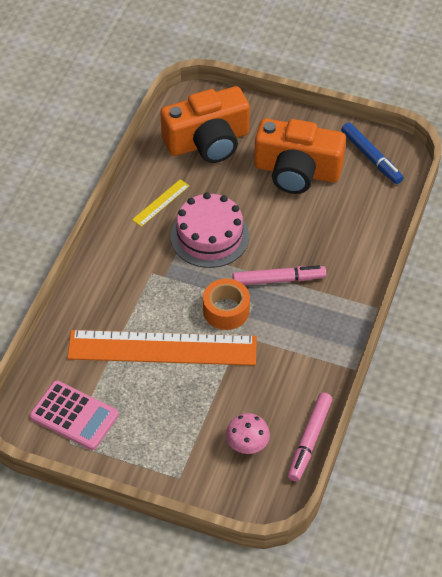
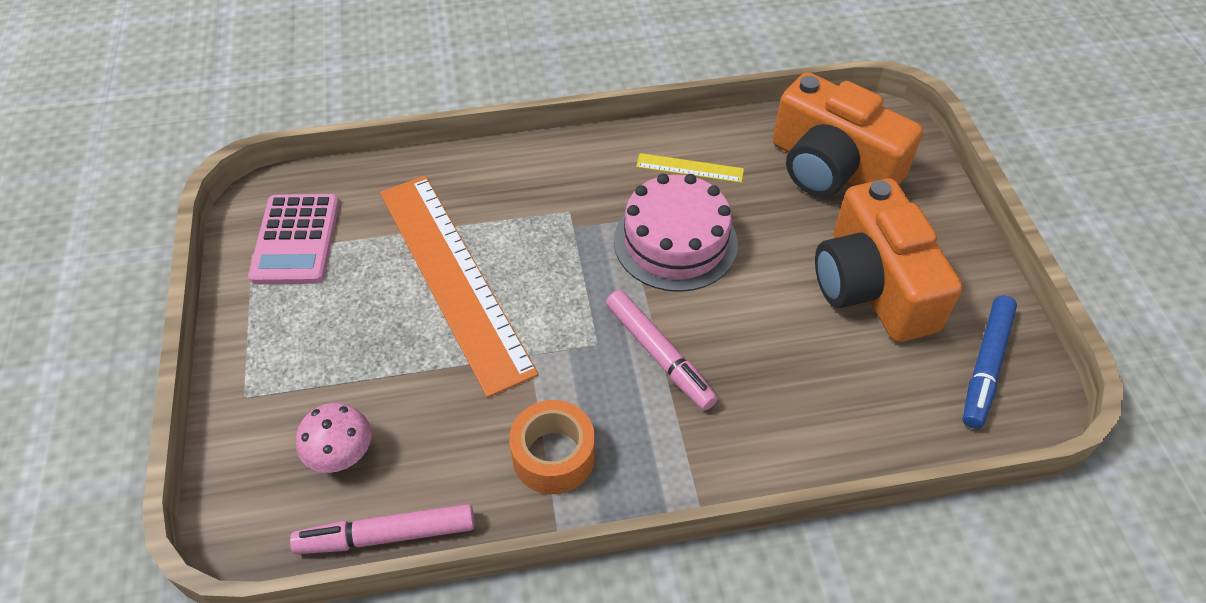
camera: 60 degrees right, 0 degrees up
orange tape [203,279,250,330] -> orange tape moved to [509,400,595,494]

